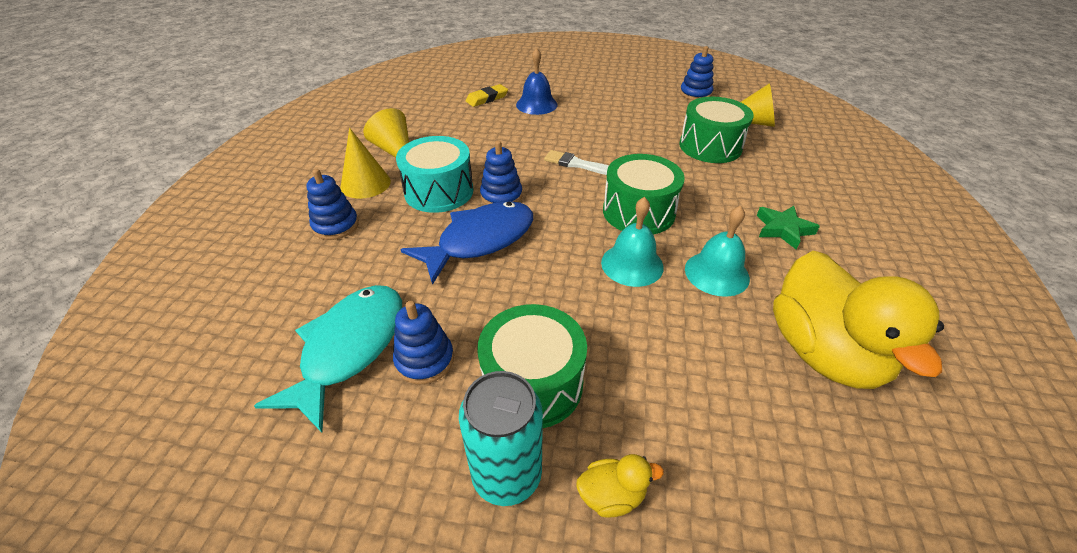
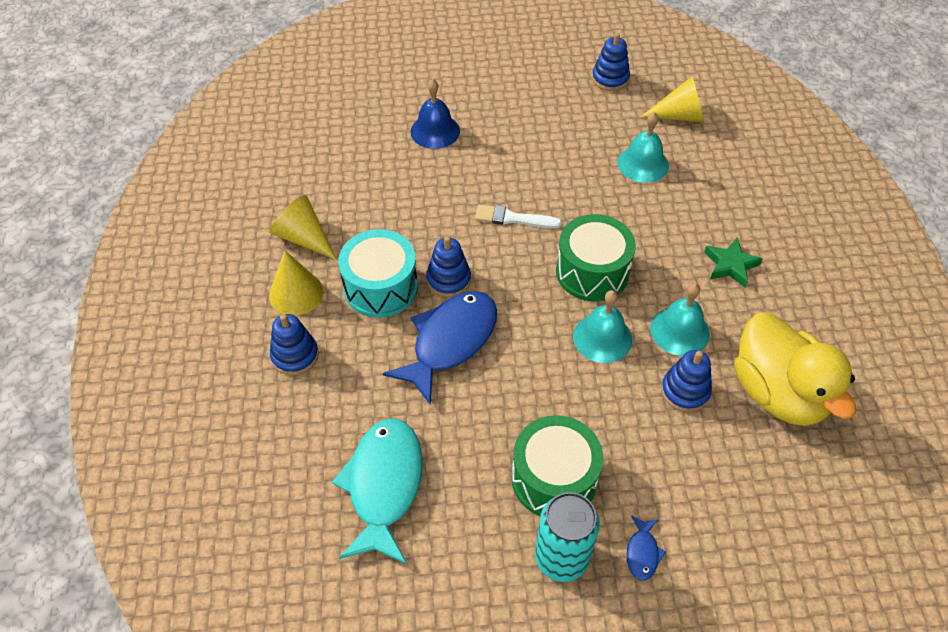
camera: 15 degrees left, 10 degrees up
blue stacking toy [393,301,454,385] -> blue stacking toy moved to [661,350,712,412]
yellow eraser [466,84,508,107] -> none
yellow duck [576,454,664,518] -> blue fish [627,515,666,581]
green drum [679,97,754,163] -> turquoise bell [617,112,669,183]

